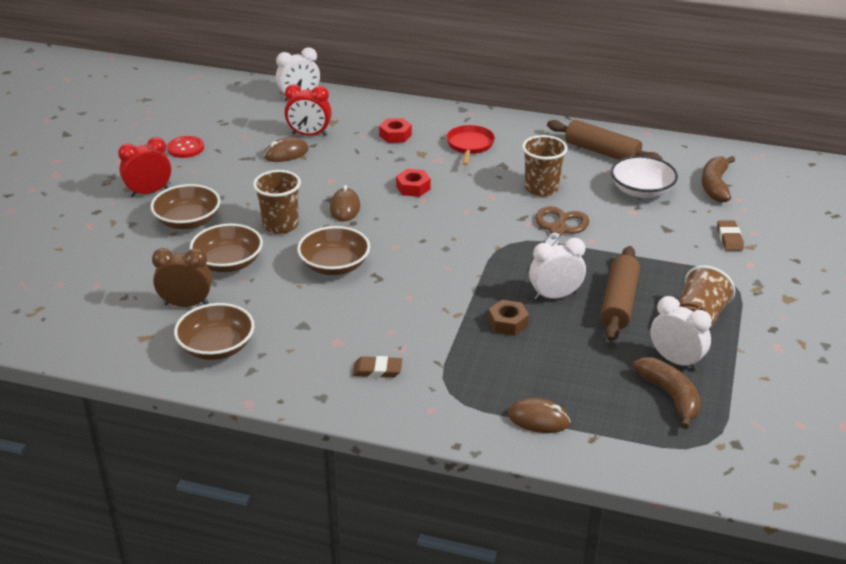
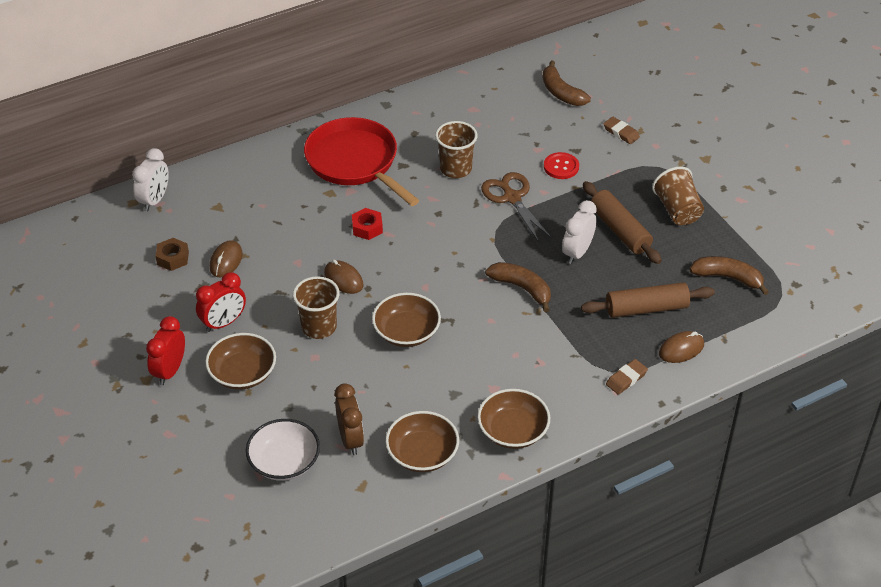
camera: 45 degrees left, 10 degrees up
brown clock [152,248,212,307] -> brown clock turned 120 degrees clockwise [335,383,364,455]
red button [167,136,204,158] -> red button moved to [544,152,579,179]
brown bowl [190,223,263,272] -> brown bowl moved to [477,389,550,449]
red clock [285,84,332,136] -> red clock moved to [196,272,246,332]
brown eraser [353,356,402,378] -> brown eraser moved to [606,359,648,395]
red nut [379,118,412,143] -> none
red pan [446,125,495,165] -> red pan [304,117,420,206], size x1.95
brown nut [488,300,529,336] -> brown nut moved to [155,238,189,271]
brown rolling pin [547,120,663,160] -> brown rolling pin moved to [581,282,715,318]
white bowl [611,156,678,198] -> white bowl moved to [246,419,320,481]
white clock [650,296,712,371] -> none
none -> brown banana [485,262,551,312]

